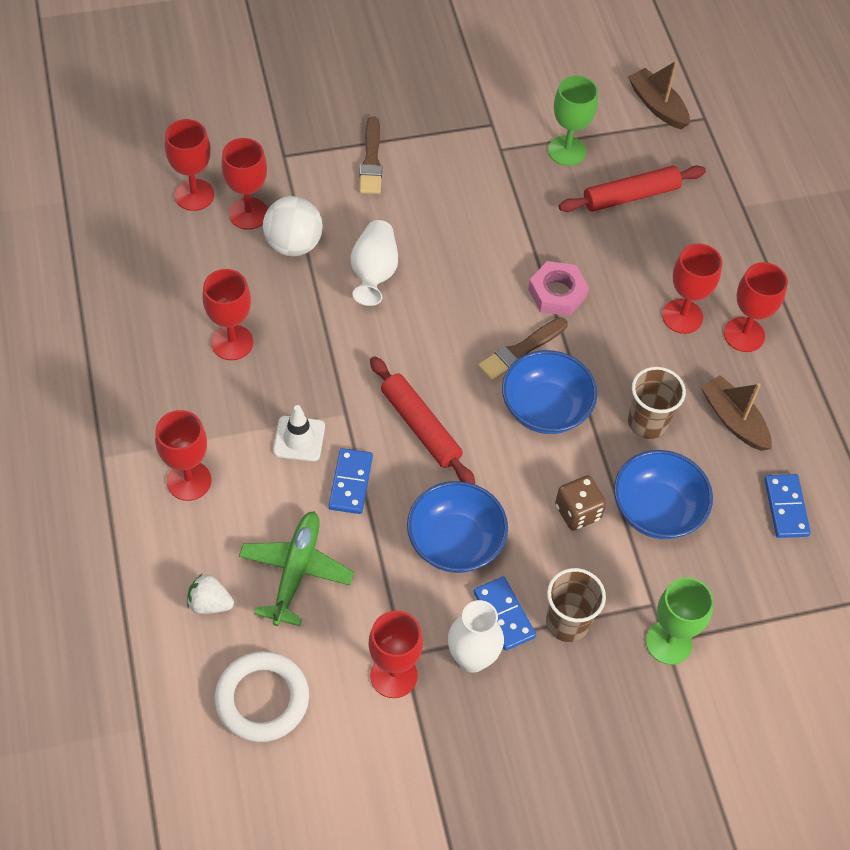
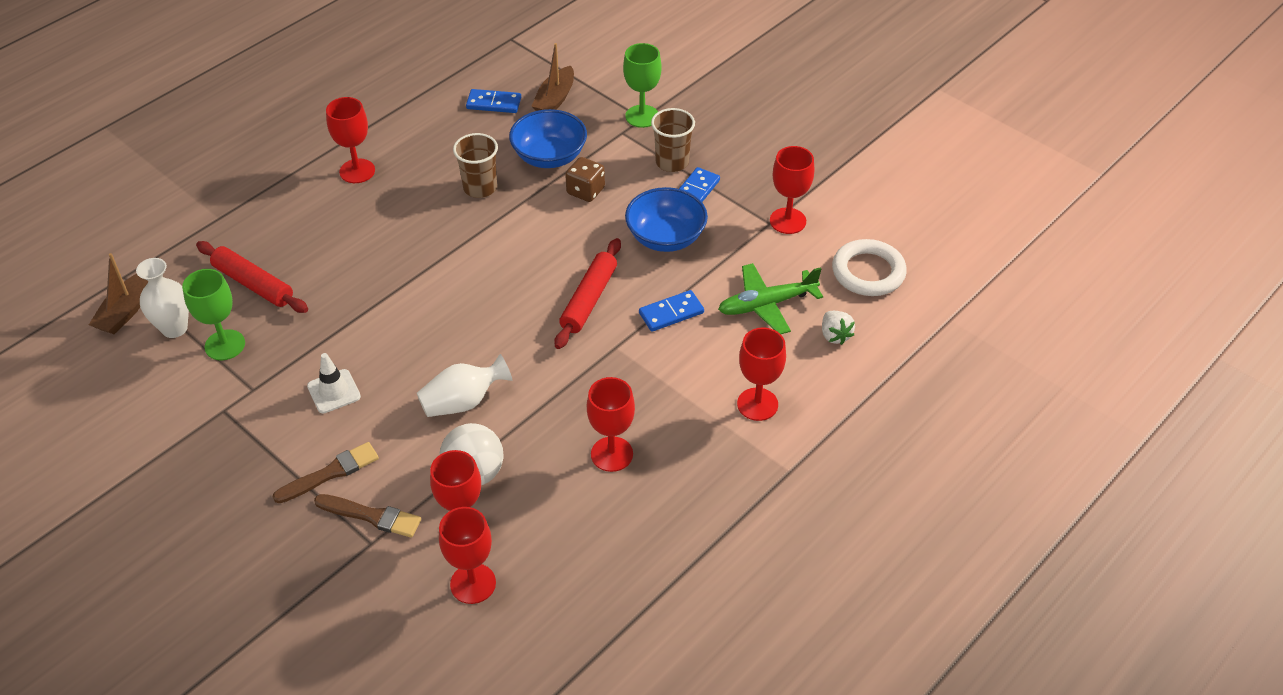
camera: 120 degrees left, 10 degrees down
white traffic cone [273,405,325,461] -> white traffic cone moved to [307,353,361,413]
white vase [448,600,504,673] -> white vase moved to [136,258,189,338]
brown brush [478,317,568,381] -> brown brush moved to [314,494,421,538]
blue bowl [502,350,597,434] -> none
pink nut [528,261,589,316] -> none
red goblet [662,243,722,334] -> none
brown boat [701,375,772,451] -> brown boat moved to [531,43,574,111]
blue domino [764,474,811,538] -> blue domino turned 45 degrees clockwise [466,89,521,113]

